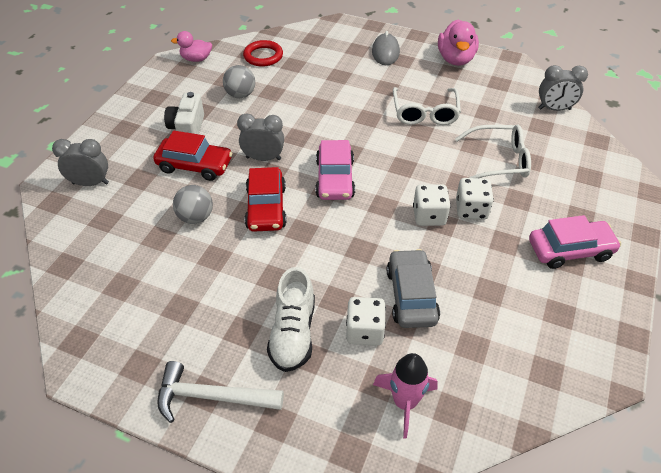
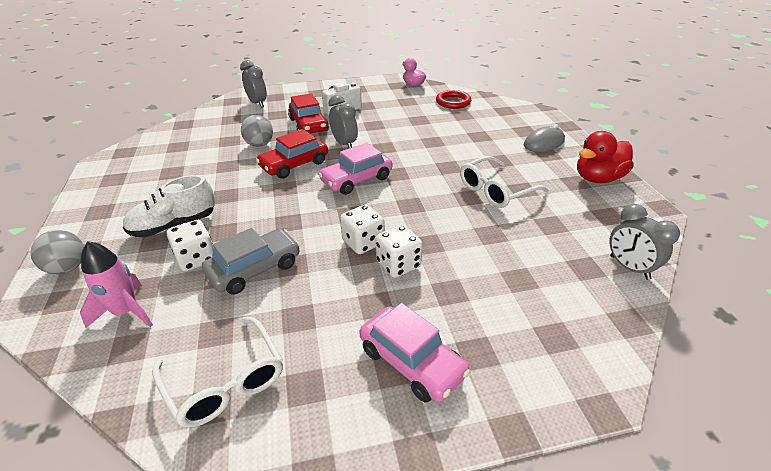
camera: 55 degrees right, 10 degrees down
white hammer [157,361,284,423] -> none
grey ball [223,65,255,98] -> grey ball moved to [30,230,84,274]
pink duck [438,19,479,66] -> red duck [577,131,634,183]
white glasses [455,125,531,178] -> white glasses moved to [152,317,283,428]

